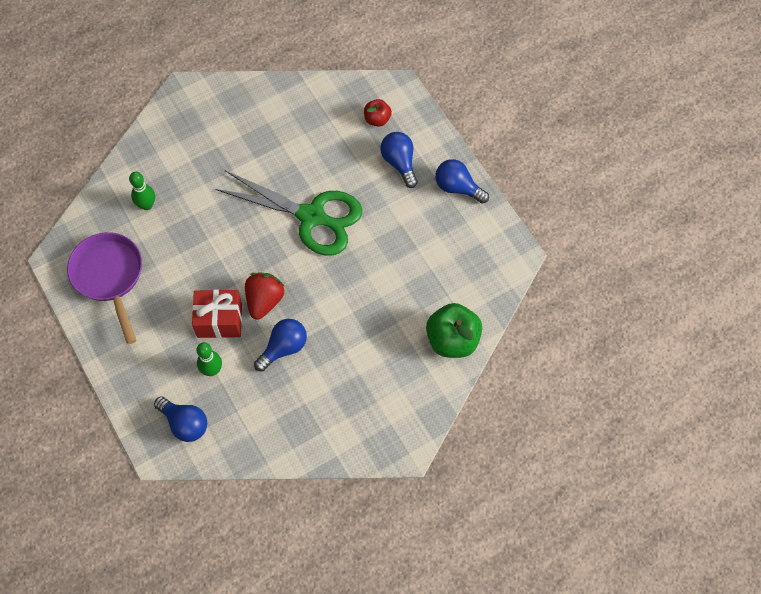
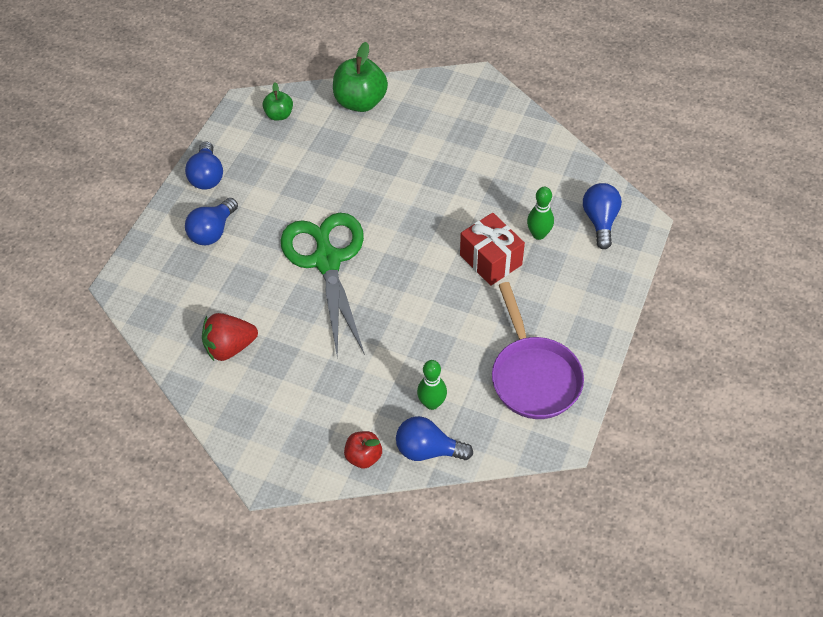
camera: 125 degrees left, 10 degrees down
purple pan [67,232,142,344] -> purple pan turned 45 degrees counterclockwise [492,282,584,419]
red strawberry [245,273,285,320] -> red strawberry moved to [202,313,258,361]
blue light bulb [254,319,307,372] -> blue light bulb moved to [396,416,473,461]
red apple [364,99,392,127] -> red apple moved to [344,431,382,469]
none -> green apple [262,82,293,121]

